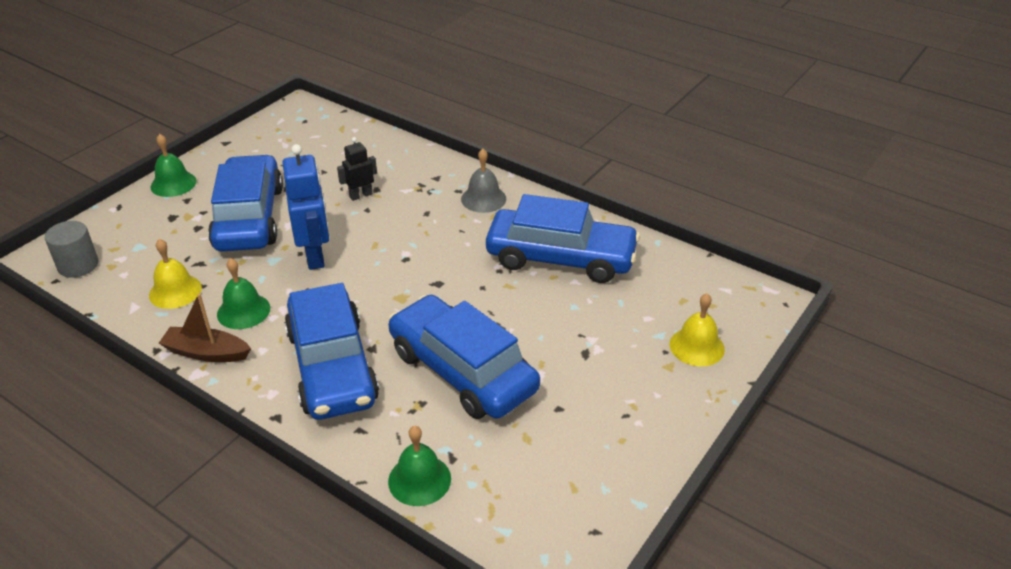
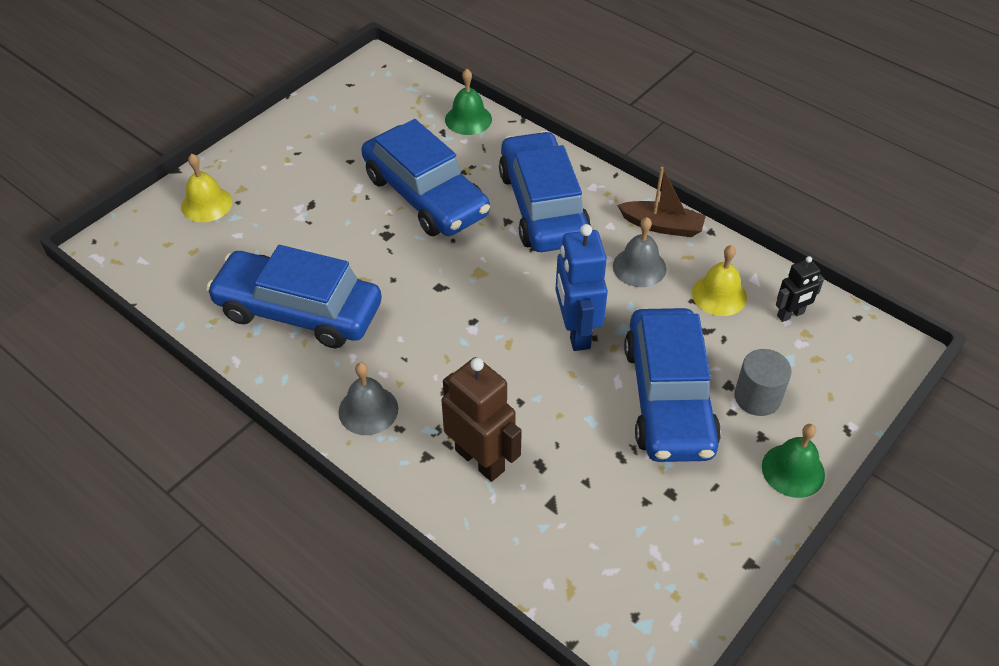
camera: 175 degrees left, 10 degrees up
grey cylinder [45,221,99,278] -> grey cylinder moved to [734,349,792,416]
green bell [217,258,270,329] -> grey bell [613,217,666,287]
black robot [337,137,377,201] -> black robot moved to [776,256,824,322]
none -> brown robot [442,357,522,482]

